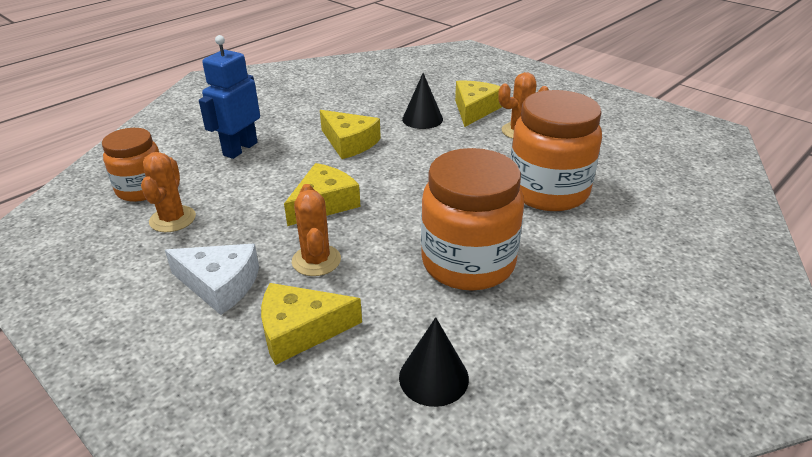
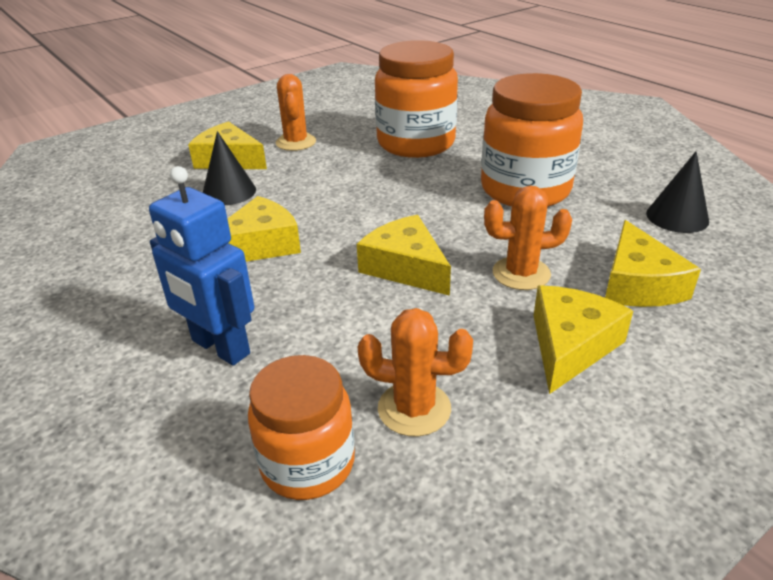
camera: 80 degrees left, 0 degrees up
white cheese [165,244,259,315] -> yellow cheese [533,285,633,394]

